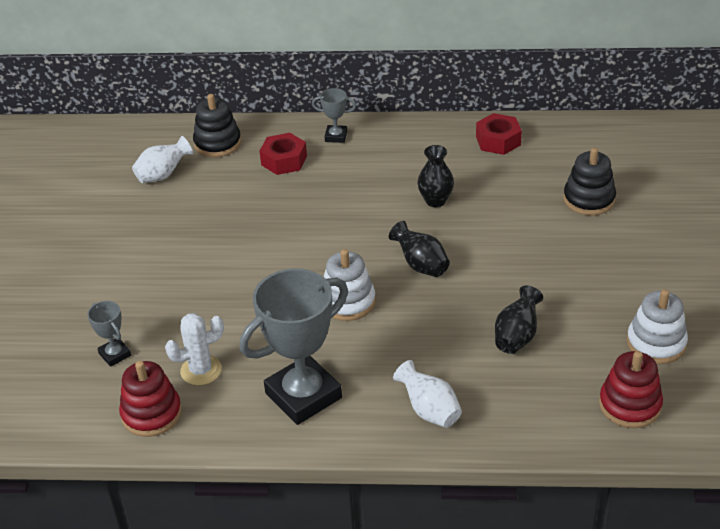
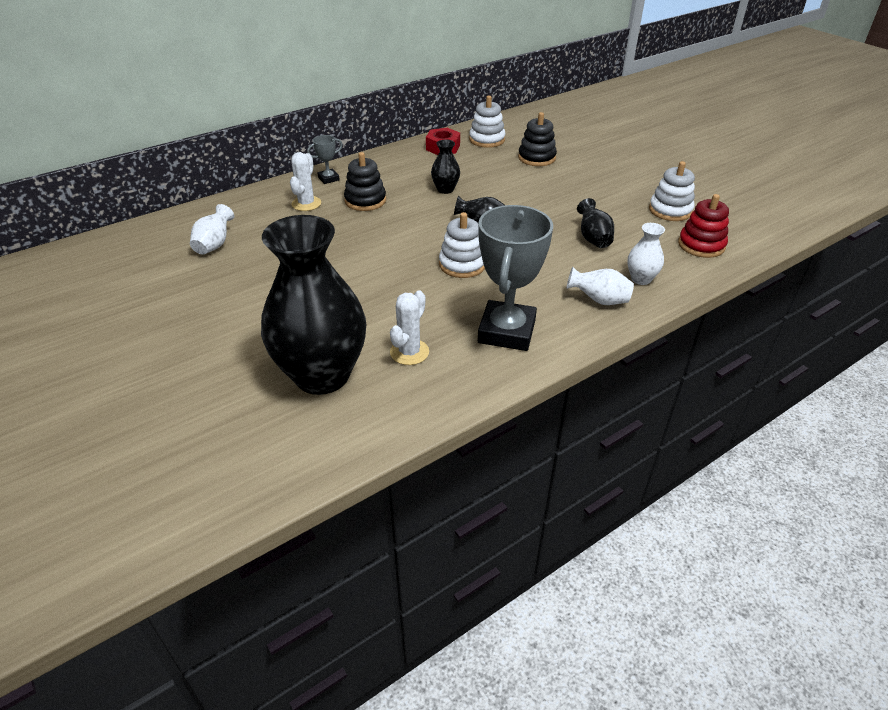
camera: 40 degrees left, 0 degrees up
grey trophy [87,301,131,367] -> black vase [261,215,366,395]
red stacking toy [119,361,182,437] -> none
black stacking toy [193,94,241,157] -> black stacking toy moved to [344,152,386,211]
red nut [260,133,307,175] -> white cactus [290,152,321,211]
none -> white stacking toy [469,96,505,148]
none -> white vase [627,223,665,285]

